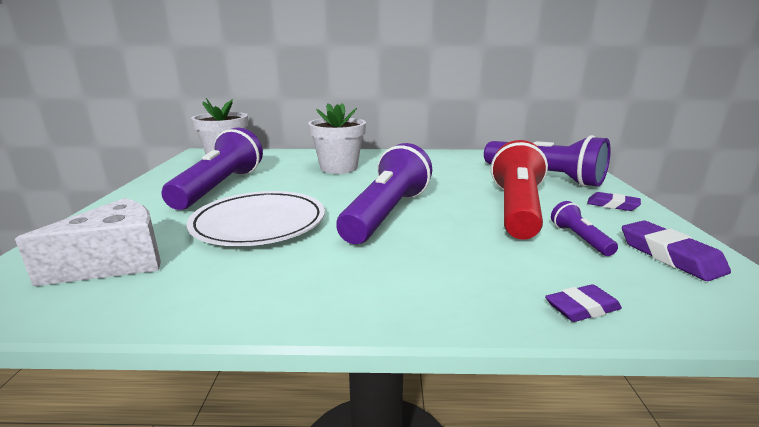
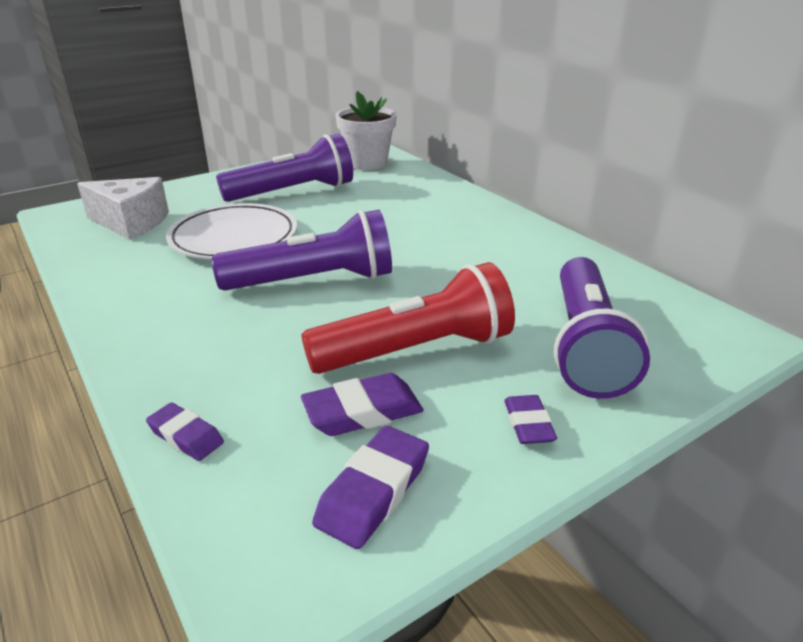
camera: 55 degrees right, 10 degrees up
white flower pot [308,103,366,174] -> none
purple flashlight [551,201,618,256] -> purple eraser [301,373,424,436]

